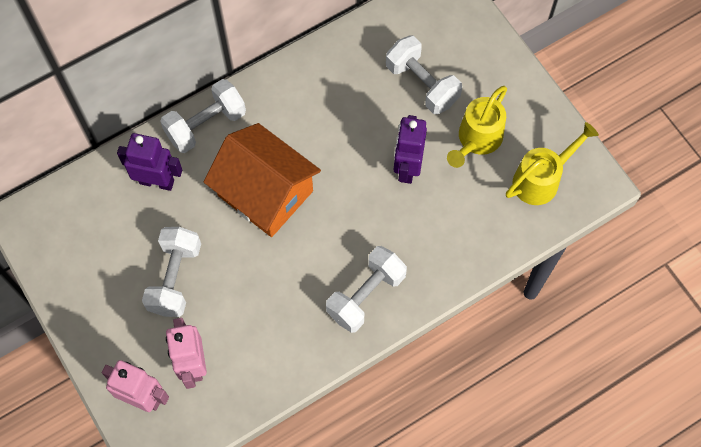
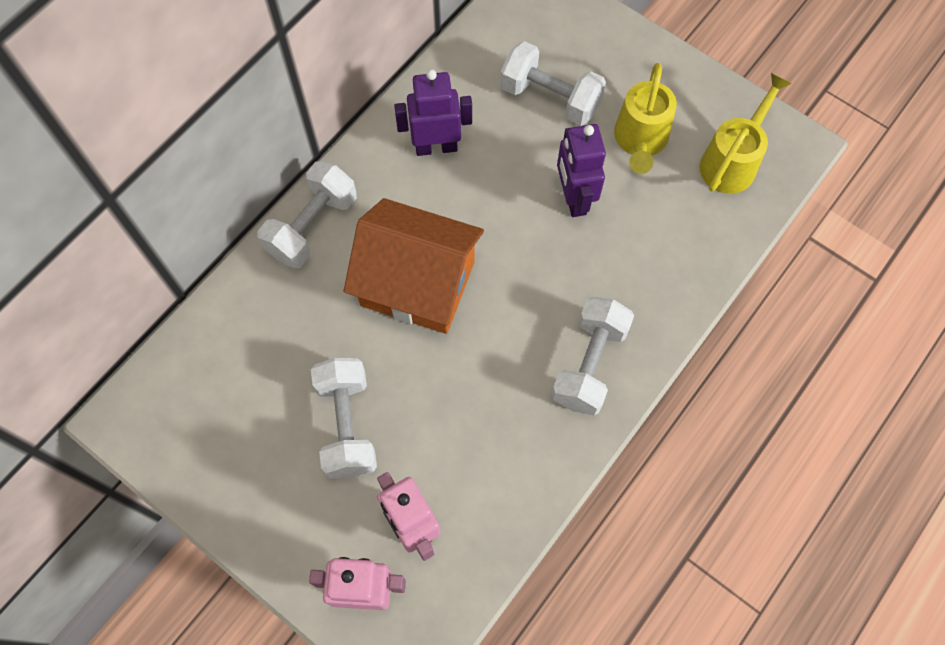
camera: 20 degrees left, 0 degrees up
purple robot [117,133,182,191] -> purple robot moved to [394,69,472,156]

